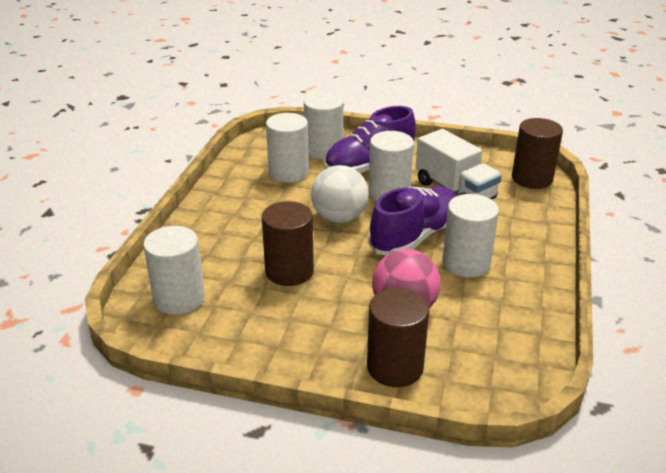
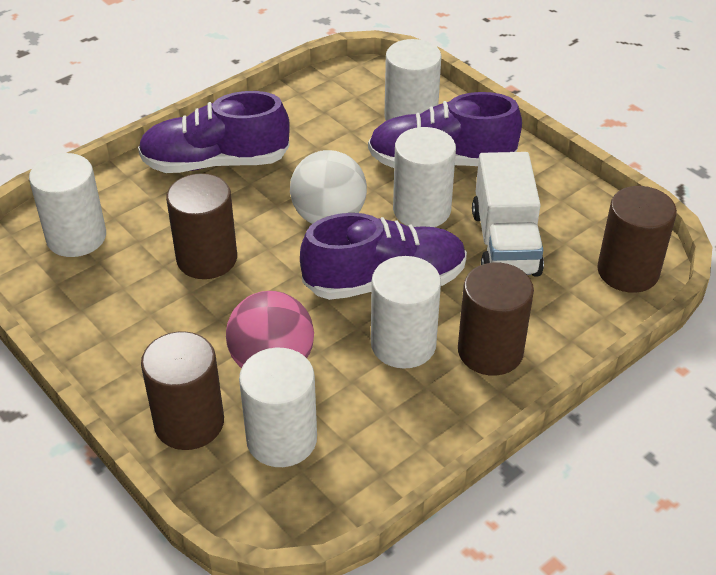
camera: 35 degrees right, 10 degrees up
white cylinder [266,113,309,183] -> white cylinder moved to [239,348,317,467]
none -> purple shoe [138,91,290,173]
none -> brown cylinder [458,263,534,376]

